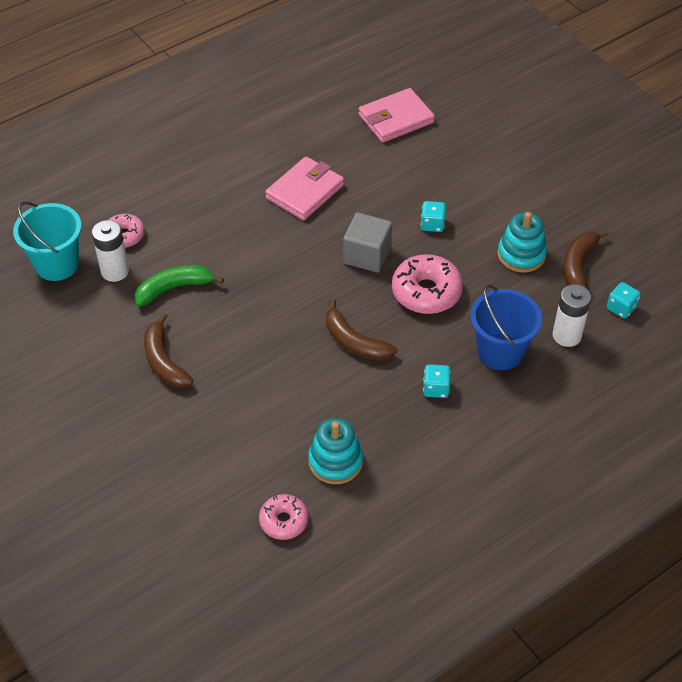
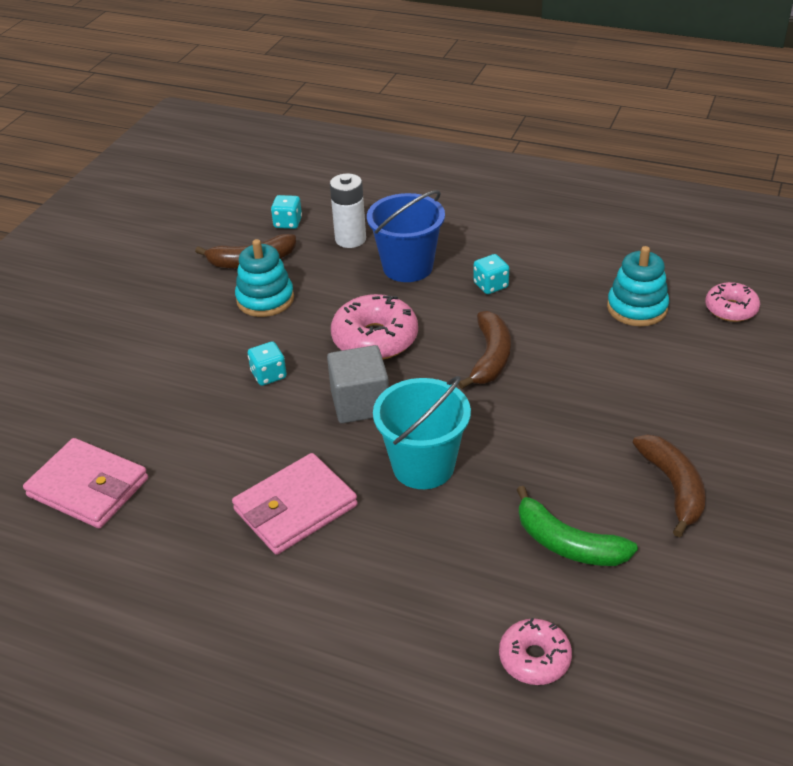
camera: 120 degrees left, 10 degrees down
turquoise bucket [13,201,82,281] -> turquoise bucket moved to [373,376,471,489]
white battery [92,220,129,282] -> none
brown banana [144,313,193,388] -> brown banana turned 45 degrees counterclockwise [633,434,706,537]
pink wallet [265,156,344,220] -> pink wallet turned 45 degrees counterclockwise [232,453,358,555]

